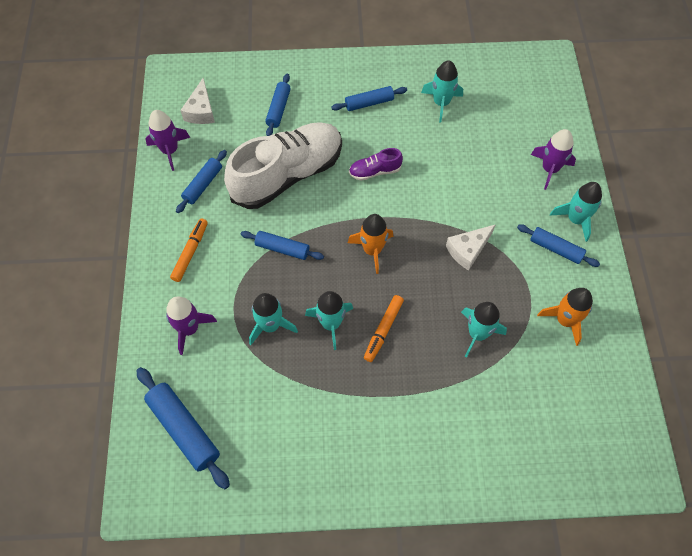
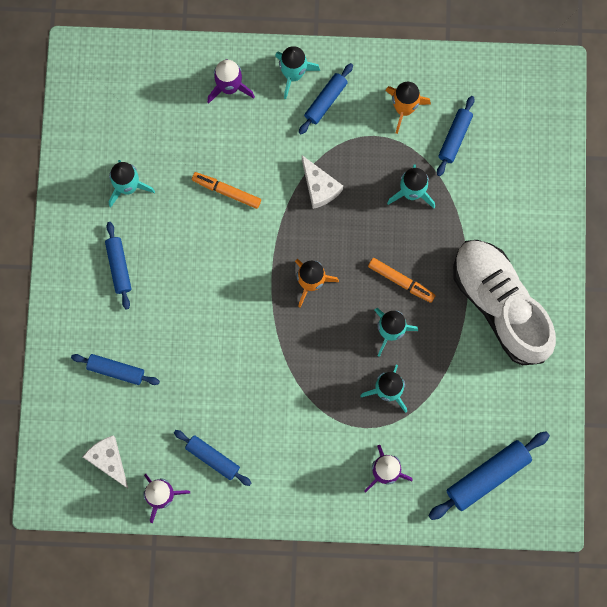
camera: 85 degrees left, 15 degrees up
orange marker [170,218,208,282] -> orange marker moved to [192,172,261,209]
white cheese [180,78,215,124] -> white cheese turned 135 degrees counterclockwise [83,436,128,488]
white shoe [224,122,342,209] -> white shoe moved to [453,240,556,365]
blue rolling pin [241,231,324,260] -> blue rolling pin moved to [437,96,475,176]
purple shoe [349,148,403,181] -> none

